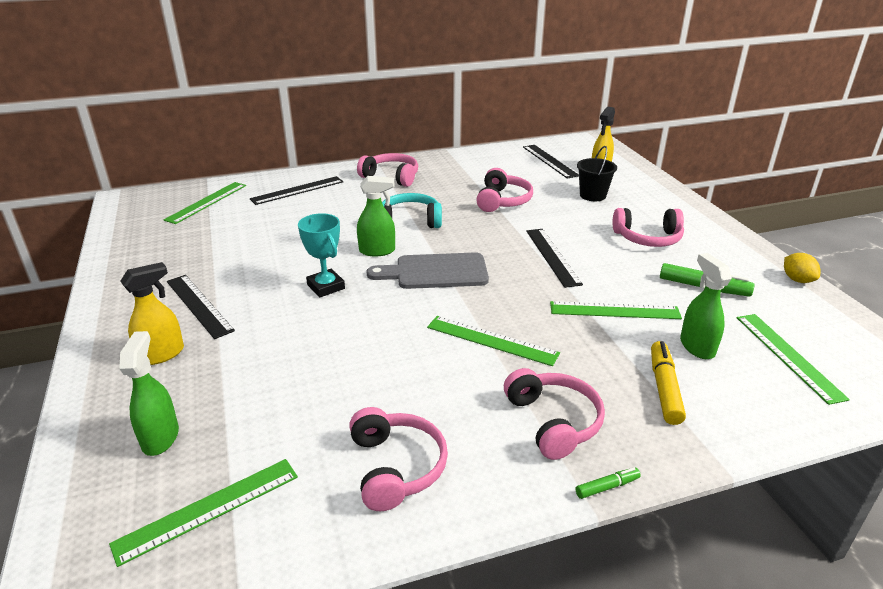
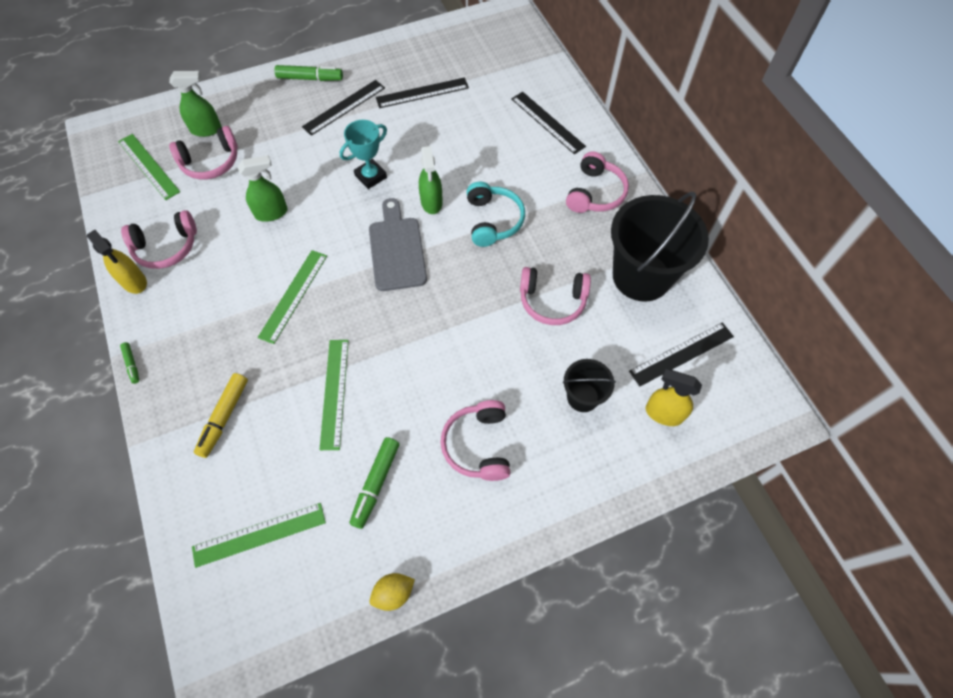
camera: 85 degrees right, 30 degrees up
yellow spray bottle [120,262,184,365] -> yellow spray bottle moved to [87,230,147,294]
green ruler [164,182,246,224] -> none
pink headphones [504,368,605,460] -> pink headphones moved to [169,126,238,180]
black ruler [526,229,583,288] -> black ruler moved to [376,77,469,108]
yellow marker [651,341,686,425] -> yellow marker turned 105 degrees clockwise [194,373,248,458]
green spray bottle [680,253,732,359] -> green spray bottle moved to [238,155,288,222]
none -> green marker [275,65,343,81]
none -> black bucket [611,192,709,302]

